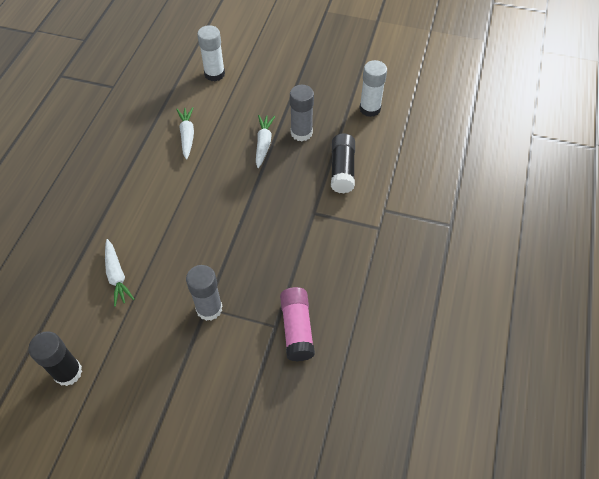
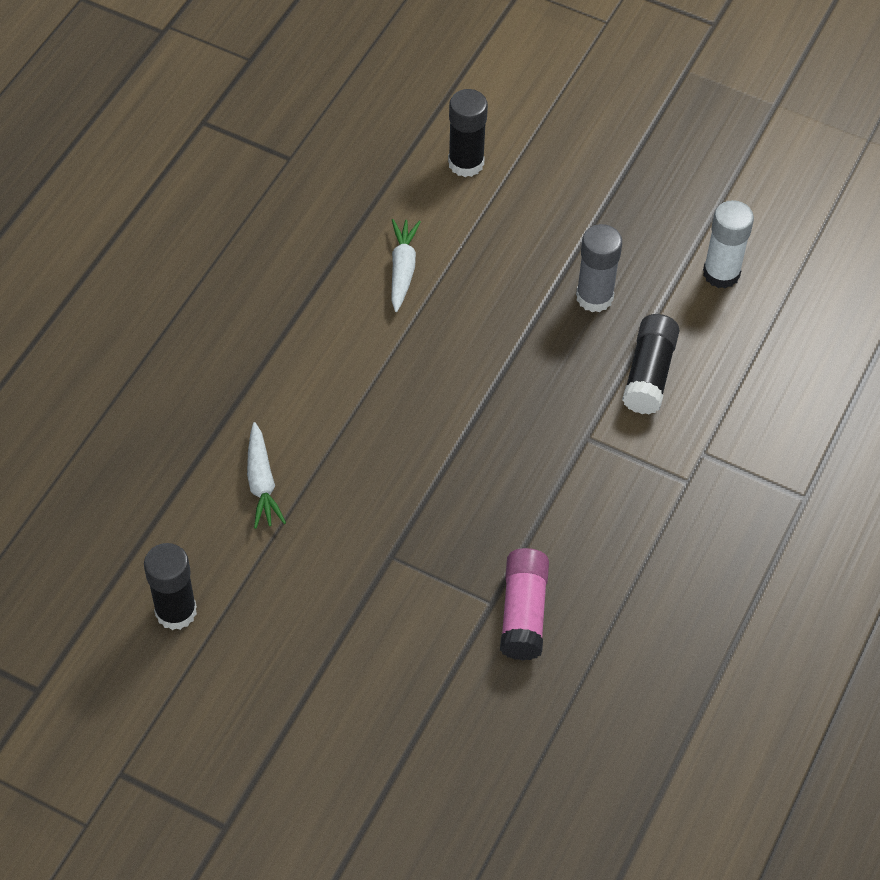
camera: 10 degrees right, 0 degrees up
grey glue stick [186,265,222,321] -> none
white glue stick [197,25,225,82] -> black glue stick [448,89,488,177]
white carrot [256,115,275,168] -> none

